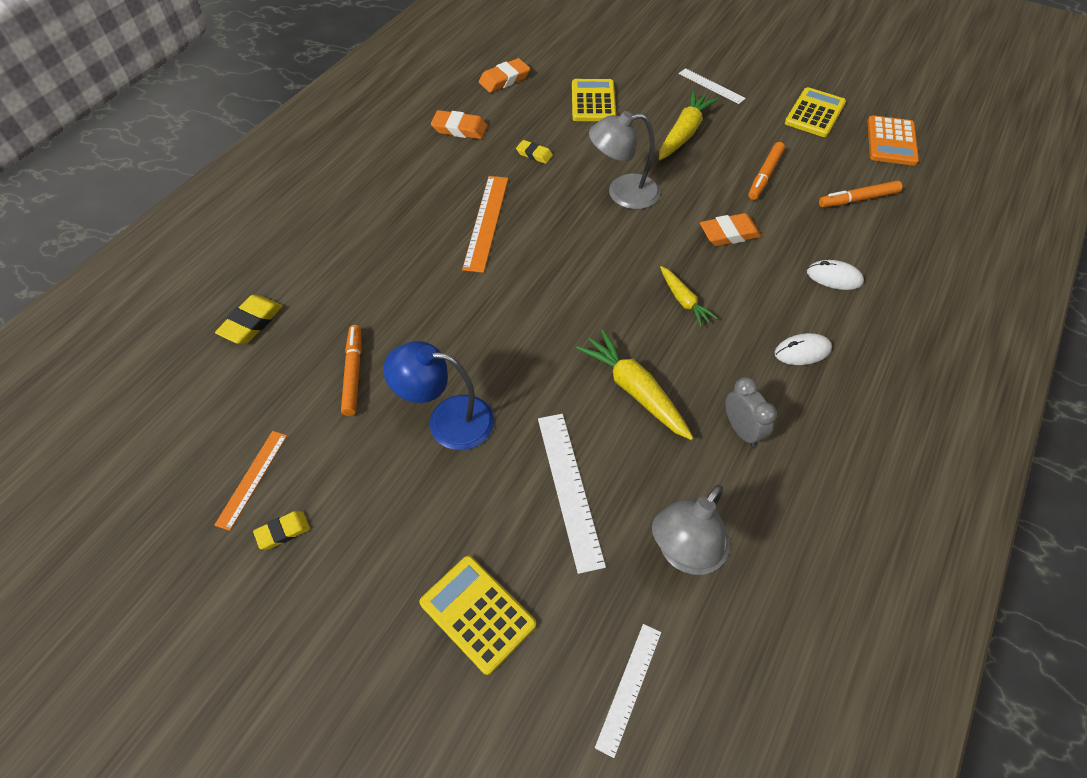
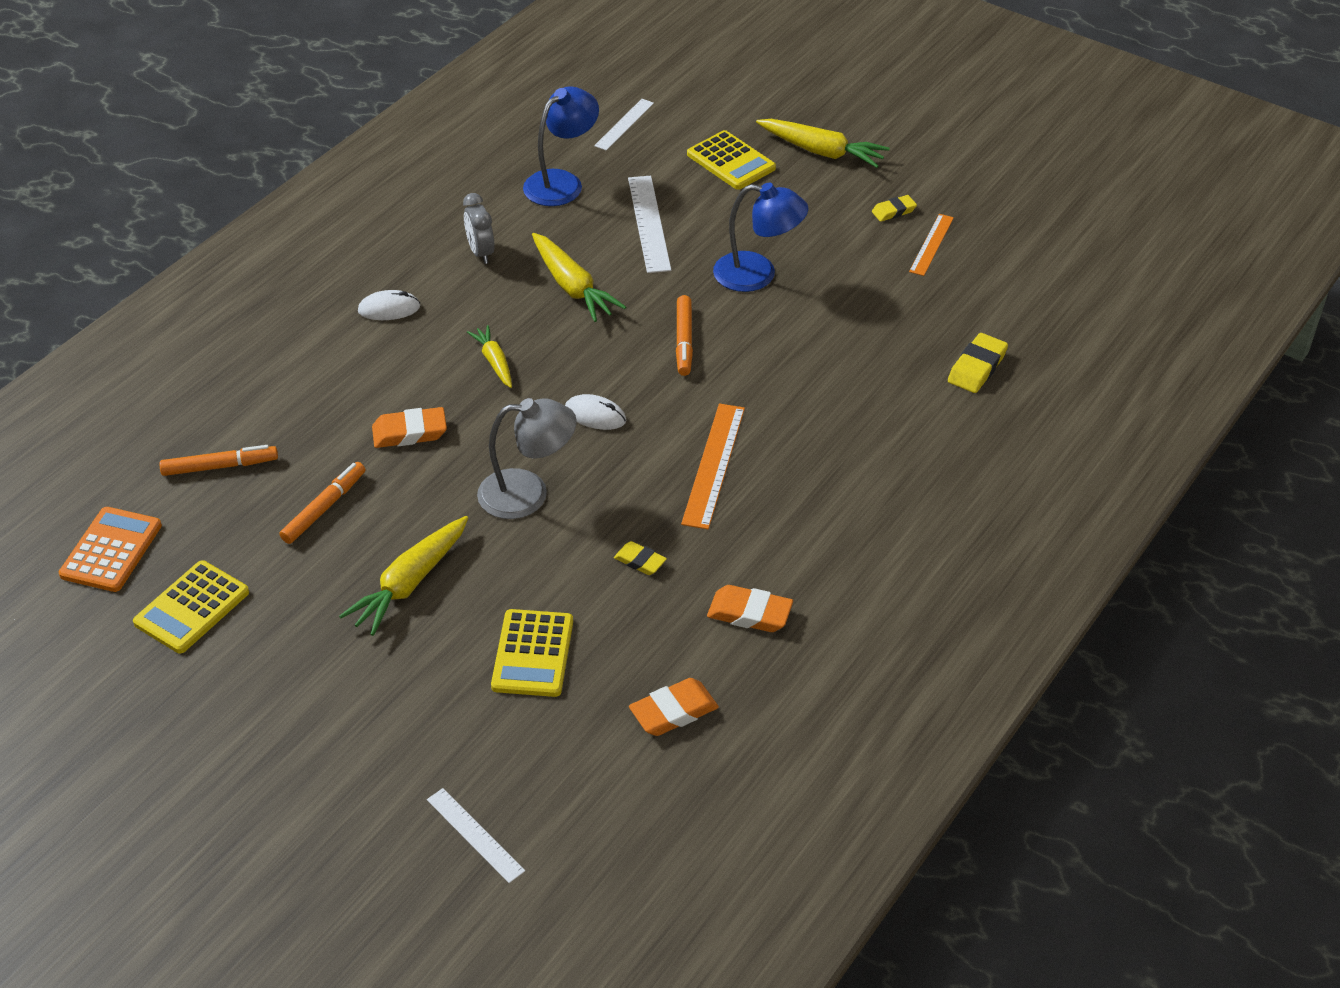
camera: 175 degrees left, 10 degrees down
orange marker [341,325,362,416] -> orange marker moved to [676,295,693,376]
grey lamp [652,485,730,575] -> blue lamp [523,86,599,206]
white ruler [679,68,746,104] -> white ruler moved to [427,788,525,883]
white mouse [807,260,864,290] -> white mouse moved to [565,394,626,430]
none -> yellow carrot [756,119,890,168]

